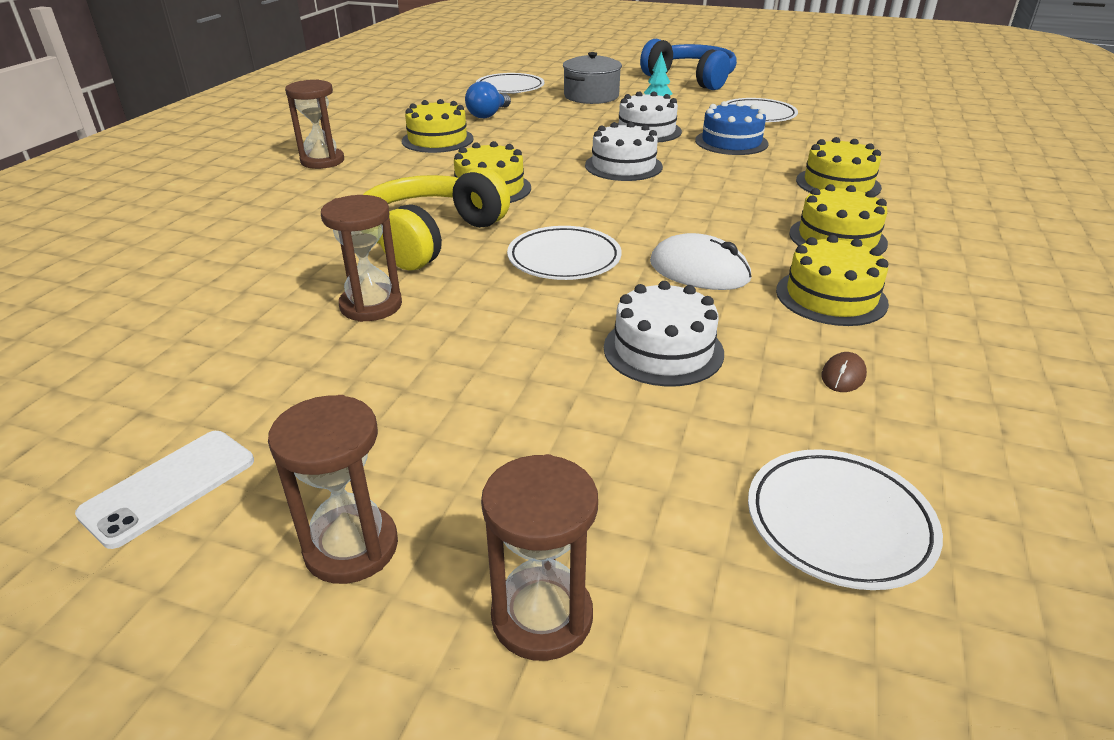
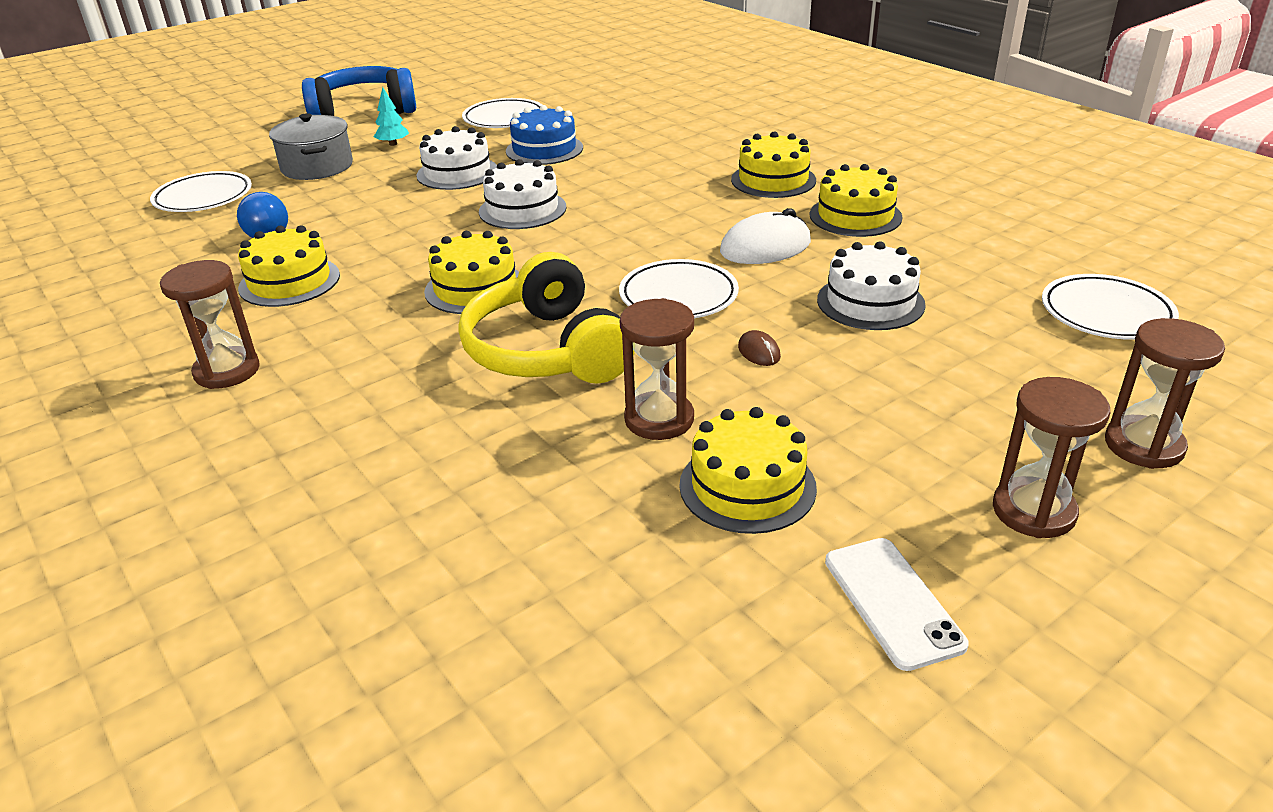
camera: 55 degrees left, 0 degrees up
yellow cake [796,137,882,196] -> yellow cake moved to [679,407,817,534]
brown mouse [821,352,867,392] -> brown mouse moved to [738,330,781,366]

